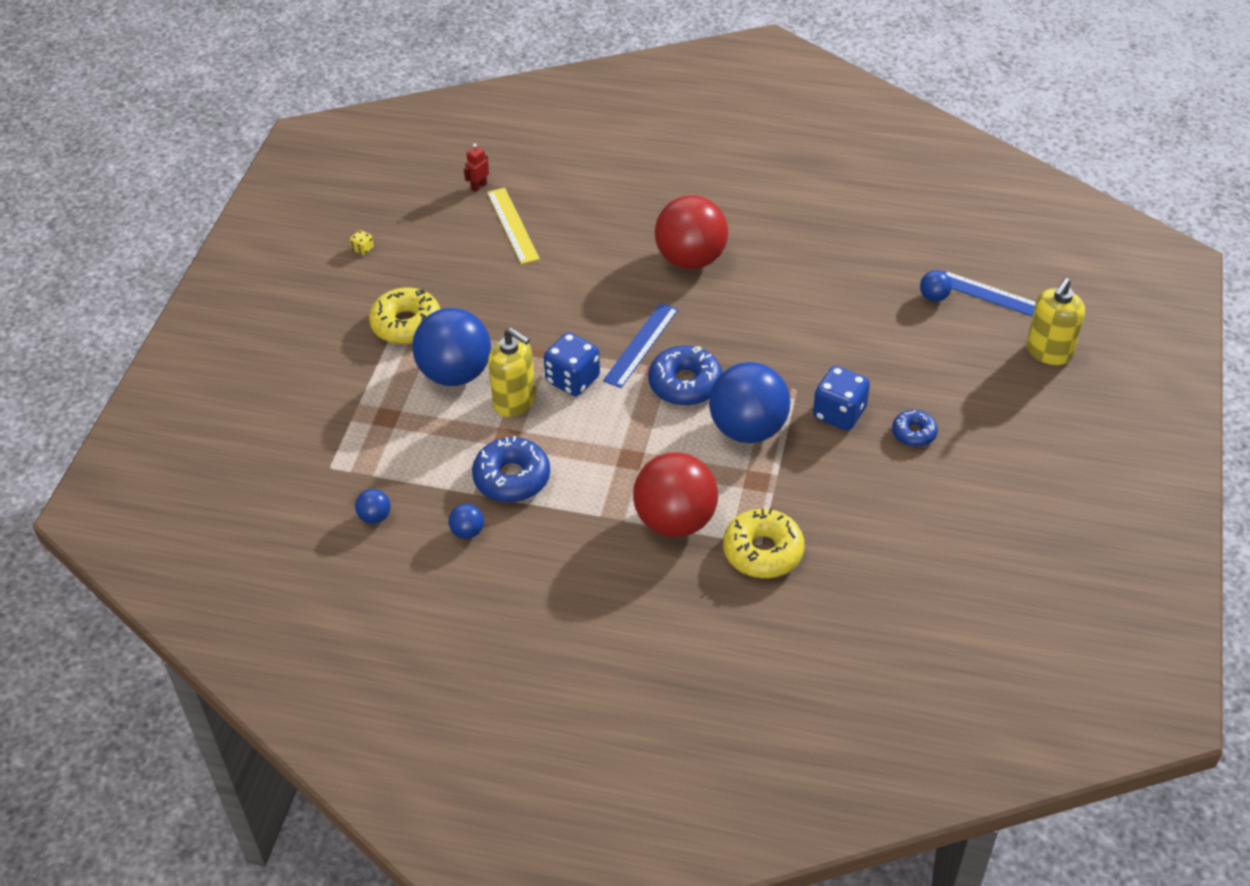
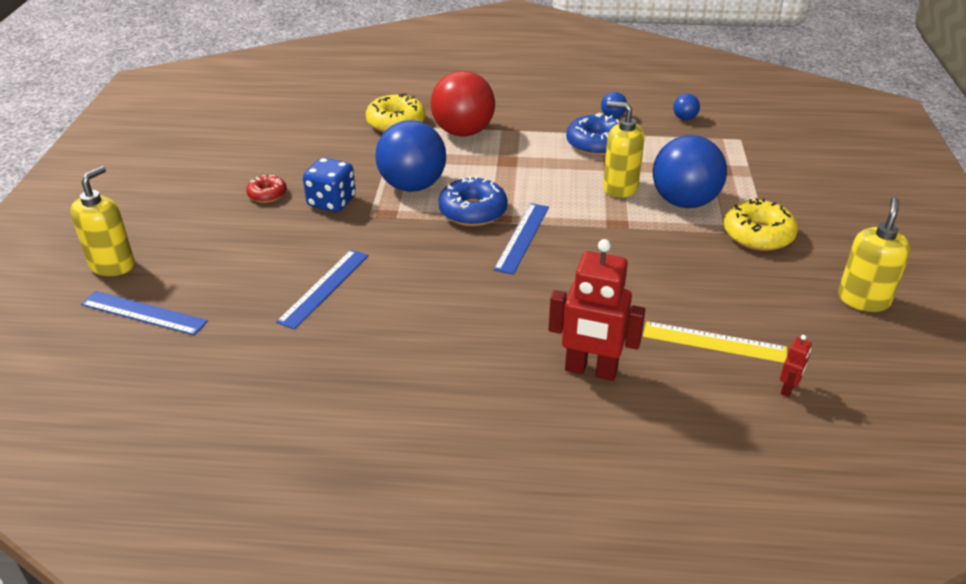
camera: 170 degrees right, 10 degrees down
yellow dice [350,230,374,255] -> yellow soap dispenser [838,197,911,312]
yellow ruler [487,188,540,264] -> yellow ruler turned 45 degrees counterclockwise [643,321,787,363]
blue dice [544,333,600,396] -> none
red ball [655,195,728,269] -> none
blue donut [892,410,938,447] -> red donut [246,175,287,203]
blue ball [920,270,952,302] -> none
none -> blue ruler [276,250,368,329]
none -> red robot [549,239,645,381]

